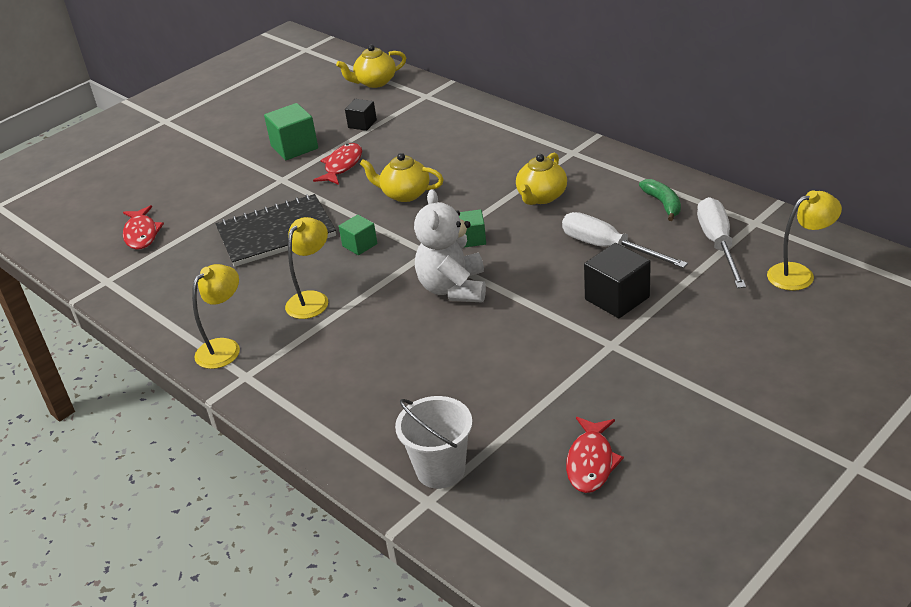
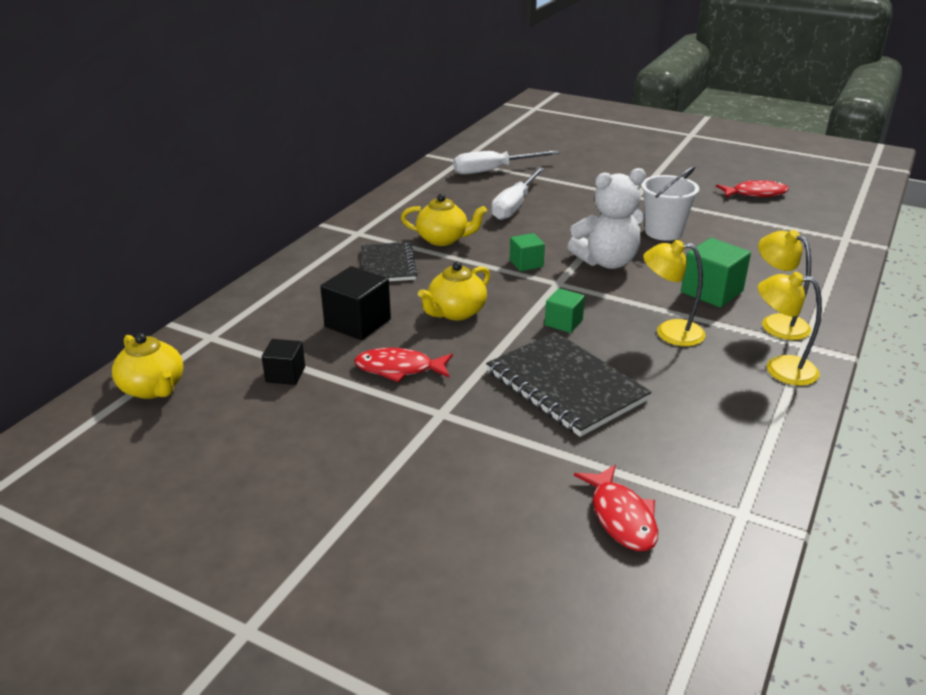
camera: 110 degrees left, 5 degrees down
red fish [123,205,164,250] -> red fish turned 105 degrees clockwise [574,465,658,551]
green cube [264,103,318,160] -> green cube moved to [681,238,751,308]
yellow teapot [360,153,444,202] -> yellow teapot turned 45 degrees clockwise [418,262,490,320]
white bucket [395,396,473,489] -> white bucket moved to [641,166,699,241]
black cube [584,243,651,318] -> black cube moved to [320,266,391,340]
green banana [639,179,681,221] -> none
yellow lamp [767,190,842,291] -> yellow lamp moved to [758,230,811,340]
none -> black notebook [361,242,418,281]

